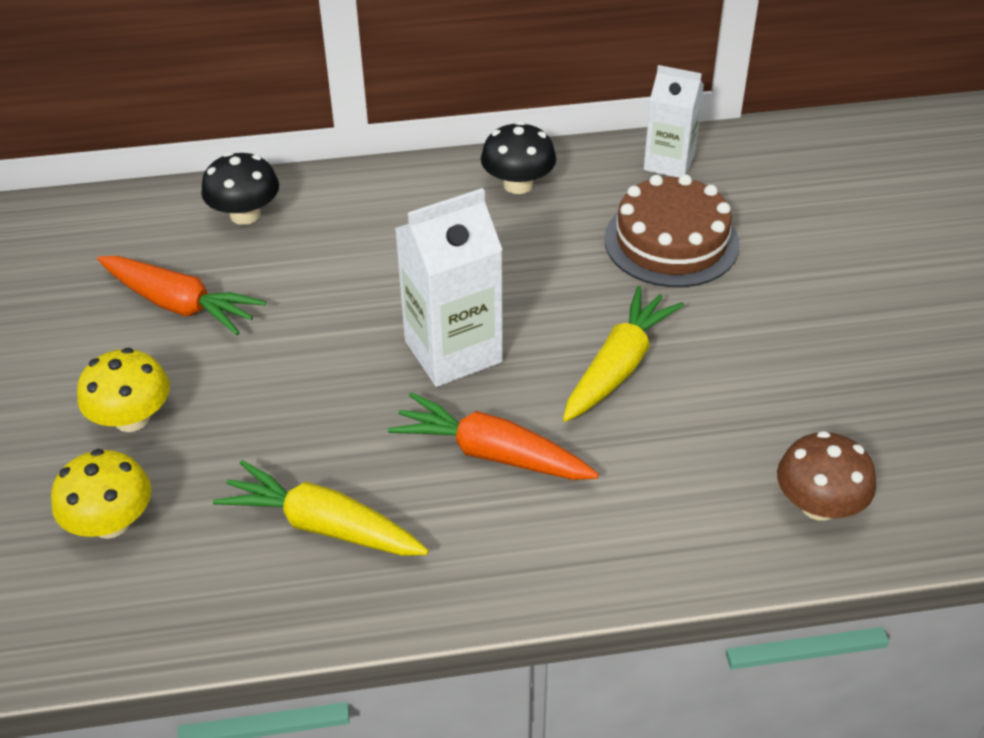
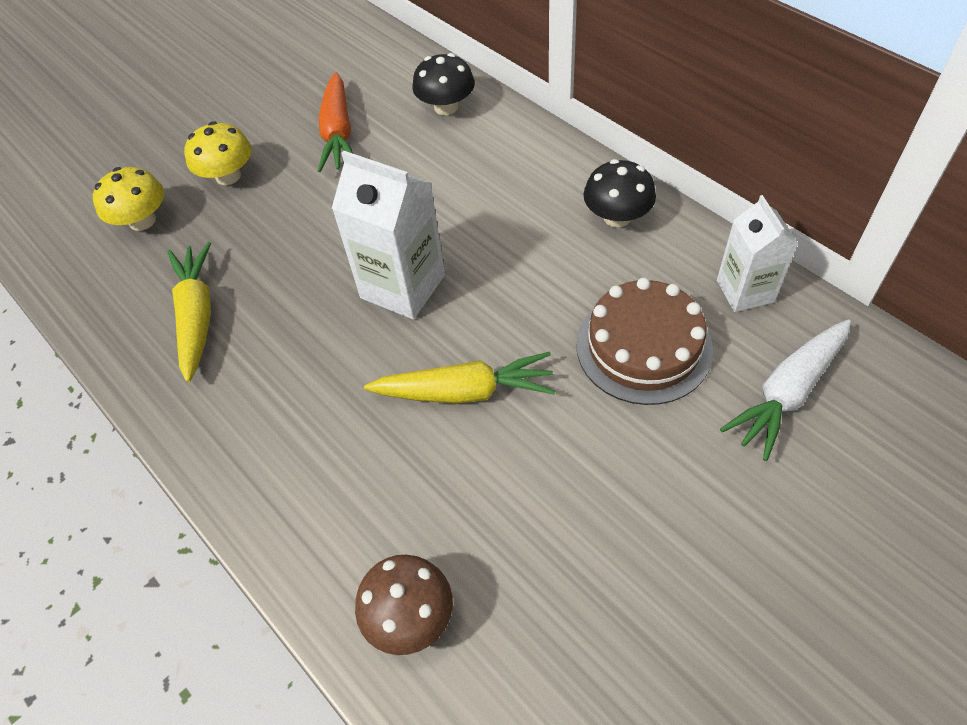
camera: 60 degrees right, 10 degrees up
orange carrot [388,392,599,480] -> none
none -> white carrot [720,319,851,461]

